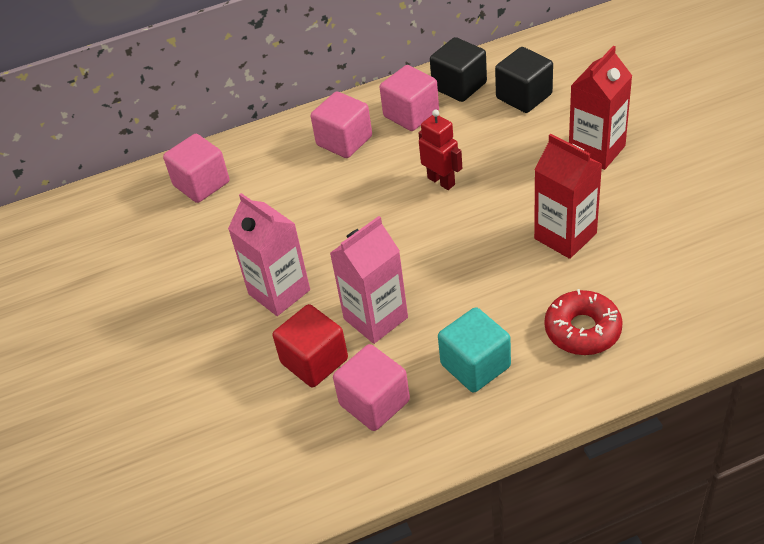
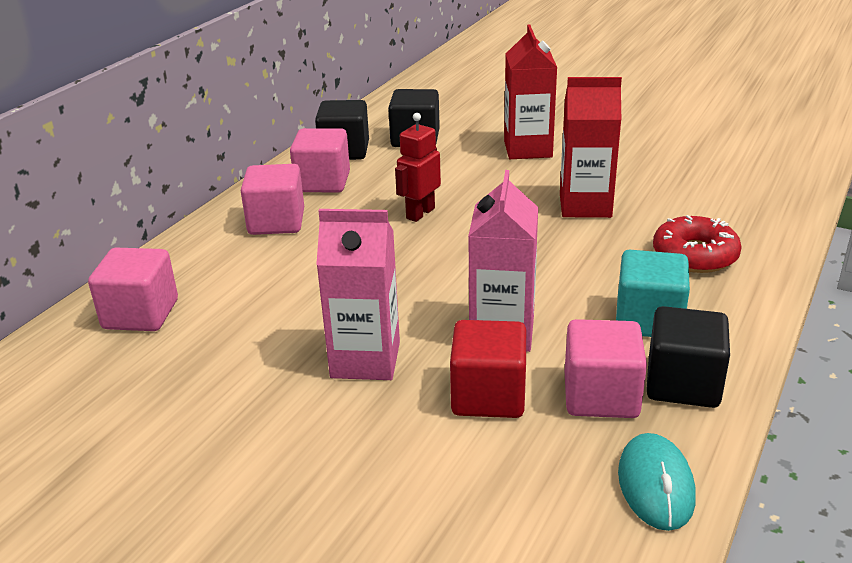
camera: 45 degrees left, 15 degrees down
red robot [418,110,462,190] -> red robot turned 60 degrees counterclockwise [395,113,441,222]
none -> turquoise mouse [618,433,696,531]
none -> black cube [646,306,730,408]

